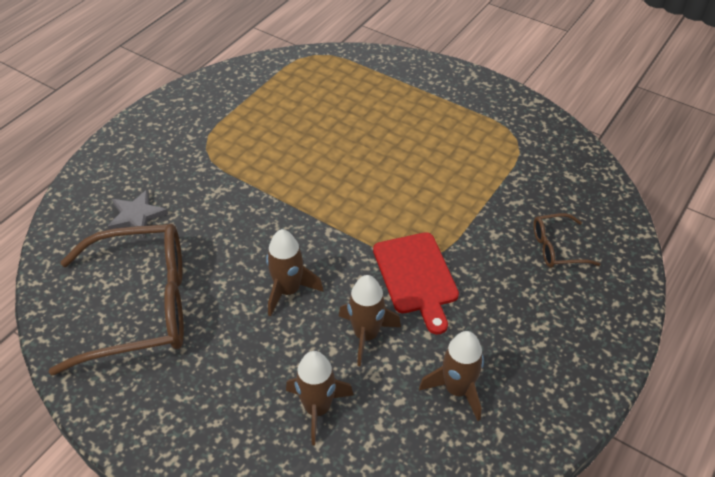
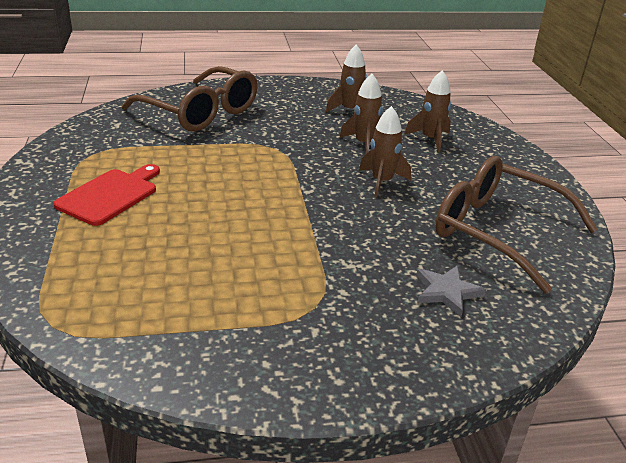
camera: 135 degrees left, 15 degrees down
red cutting board [373,232,459,334] -> red cutting board moved to [54,164,160,226]
brown glasses [534,213,600,268] -> brown glasses [122,66,257,132], size x2.24

